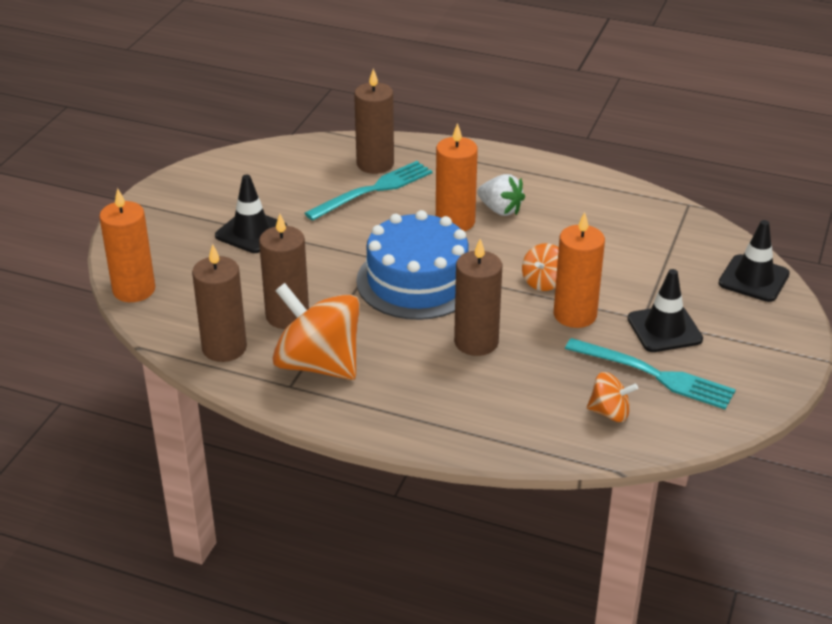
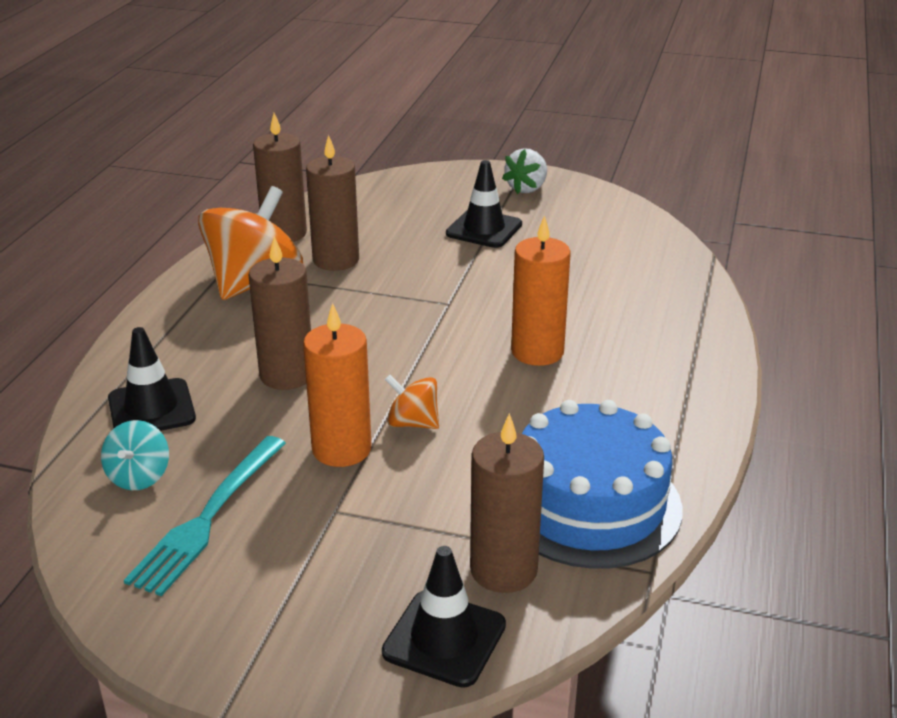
camera: 85 degrees right, 5 degrees down
orange candle [99,188,155,302] -> none
turquoise fork [305,161,433,221] -> none
brown candle [354,68,394,174] -> brown candle moved to [470,413,544,593]
blue cake [356,210,469,320] -> blue cake moved to [522,400,683,569]
white strawberry [477,174,525,216] -> white strawberry moved to [502,148,547,194]
orange spinning top [587,372,638,422] -> turquoise spinning top [101,420,169,490]
black traffic cone [627,269,703,352] -> black traffic cone moved to [108,327,196,431]

